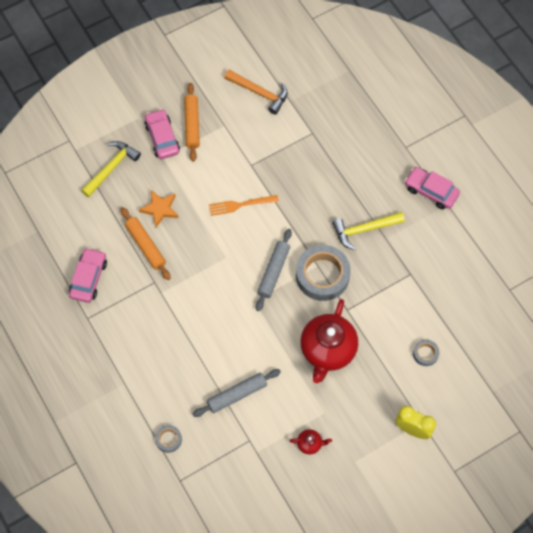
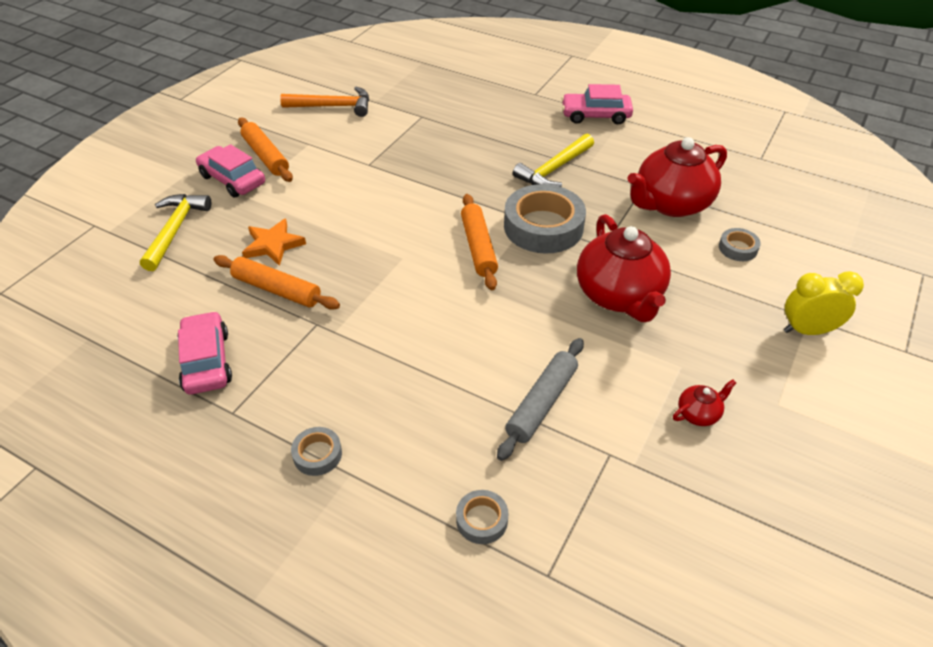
camera: 30 degrees left, 20 degrees down
orange fork [209,195,279,216] -> none
grey rolling pin [256,229,292,311] -> orange rolling pin [461,194,498,290]
none -> grey tape [291,427,342,476]
none -> red teapot [627,137,727,217]

